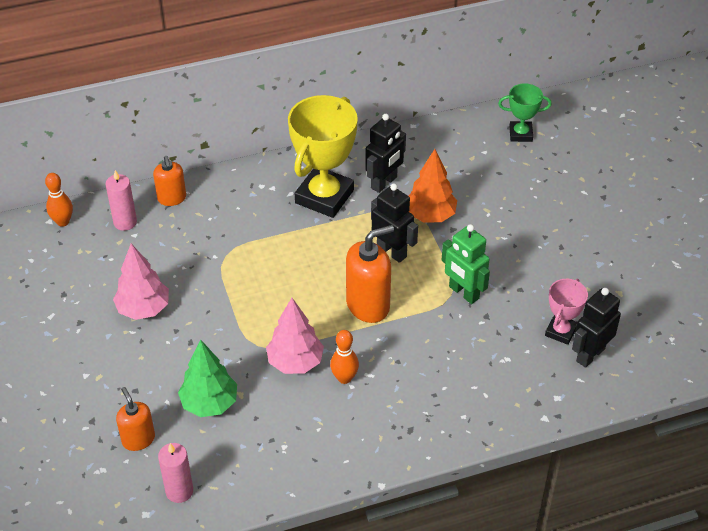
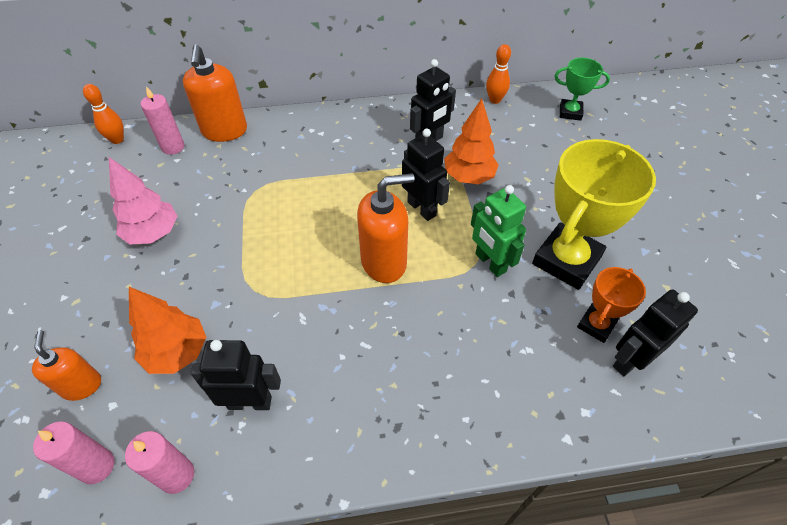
camera: 10 degrees right, 5 degrees up
orange soap dispenser [153,156,186,206] -> orange soap dispenser [183,44,247,142], size x1.64
green tree [178,339,237,417] -> orange tree [129,287,206,374]
pink tree [266,298,324,374] -> none
yellow trophy [288,95,358,218] -> yellow trophy moved to [532,139,656,290]
orange bowling pin [330,330,359,384] -> orange bowling pin moved to [486,44,511,104]
pink trophy [545,279,588,345] -> orange trophy [577,267,646,343]
none -> pink candle [125,431,194,494]
none -> black robot [191,340,281,410]

